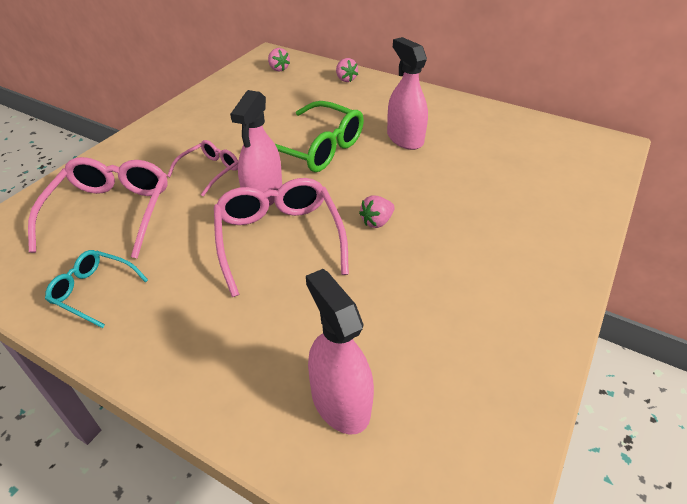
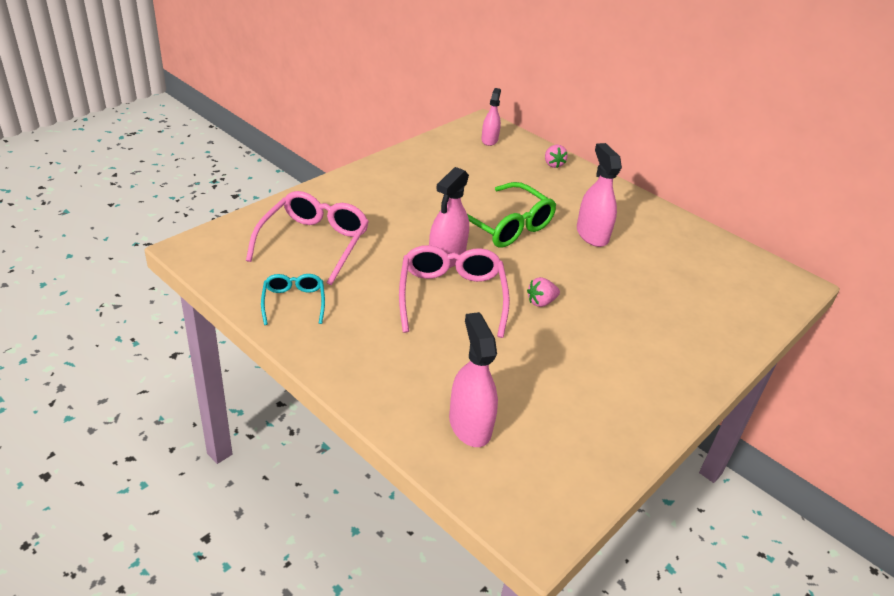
camera: 10 degrees right, 5 degrees down
turquoise glasses [45,250,148,328] -> turquoise glasses turned 45 degrees clockwise [261,274,325,325]
pink glasses [167,140,238,196] -> none
pink strawberry [268,48,290,72] -> pink spray bottle [481,88,501,146]

